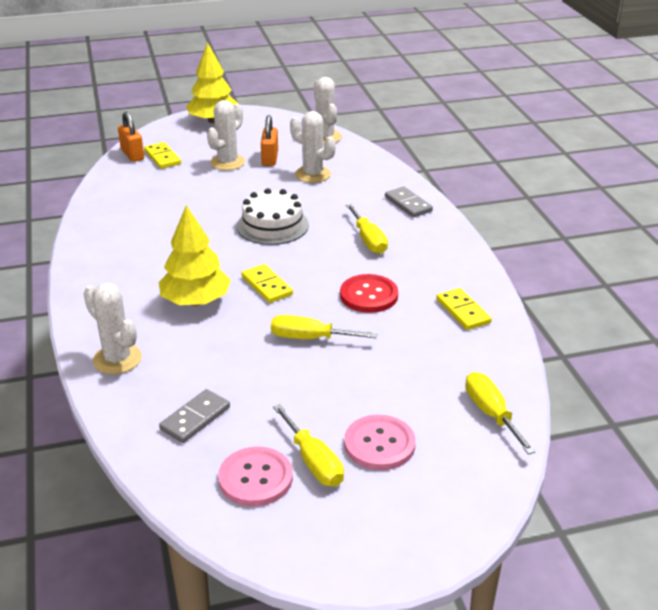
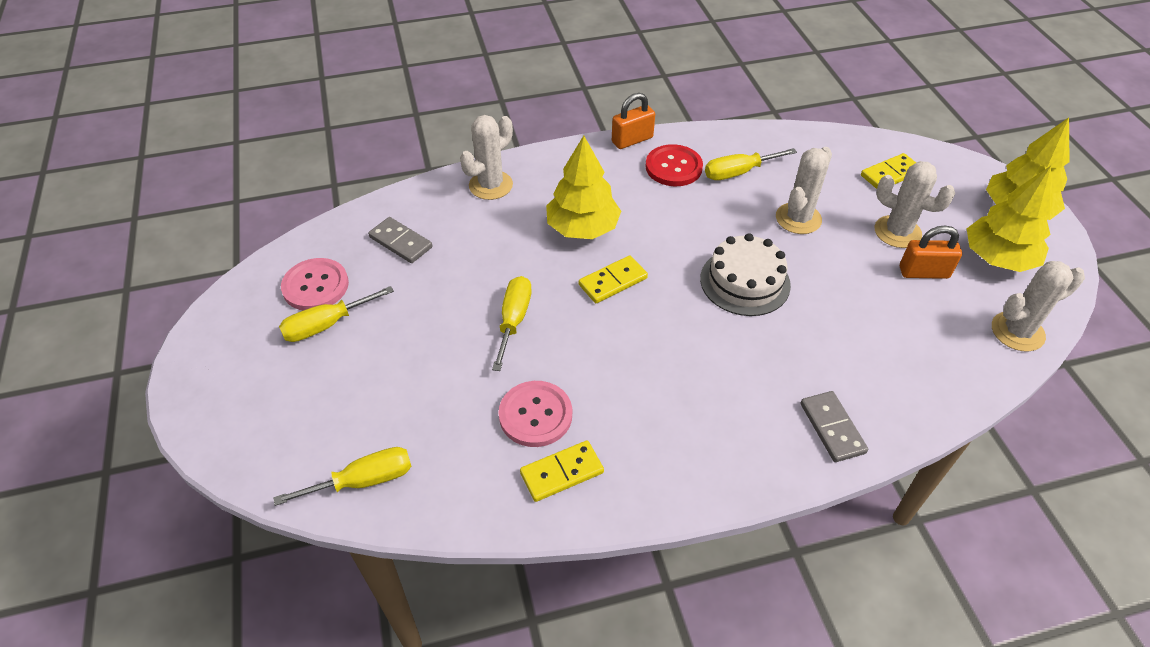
camera: 90 degrees right, 15 degrees up
orange padlock [118,112,144,162] -> orange padlock moved to [612,93,655,149]
white cactus [290,111,336,183] -> white cactus moved to [776,147,832,234]
red button [340,274,398,313] -> red button moved to [645,144,703,186]
pink button [344,415,416,470] -> pink button moved to [499,381,572,447]
yellow screwdriver [346,204,388,254] -> yellow screwdriver moved to [705,148,797,180]
grey domino [385,187,433,217] -> grey domino turned 75 degrees counterclockwise [800,391,868,462]
none -> yellow tree [967,166,1053,272]

